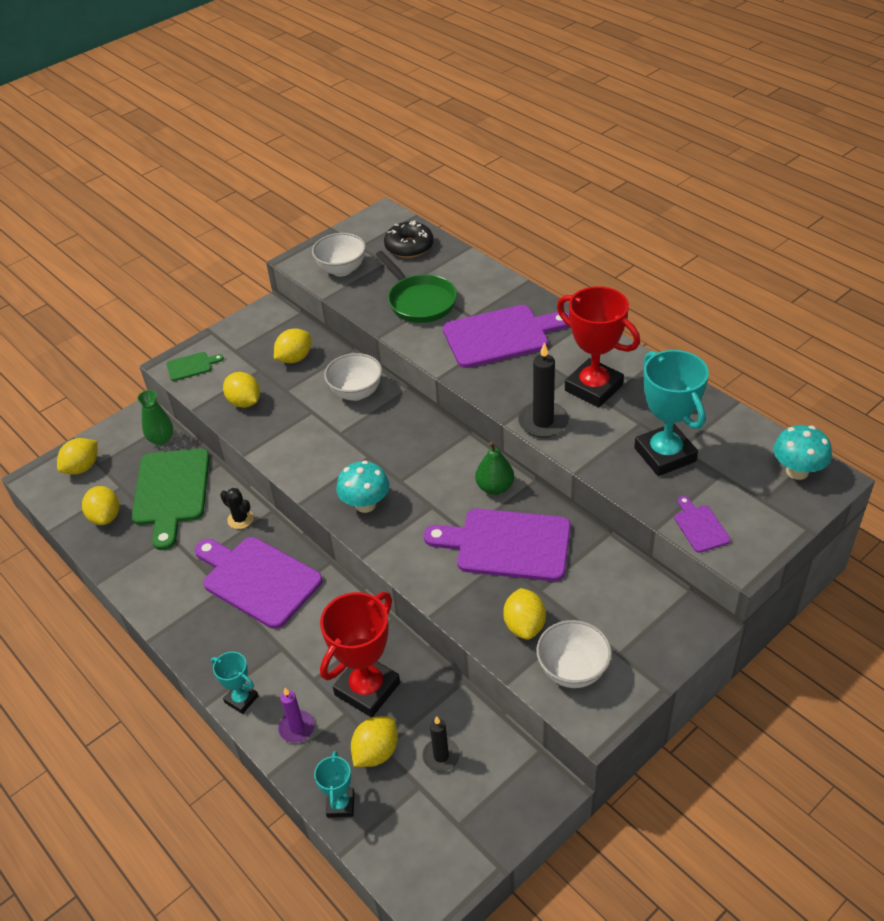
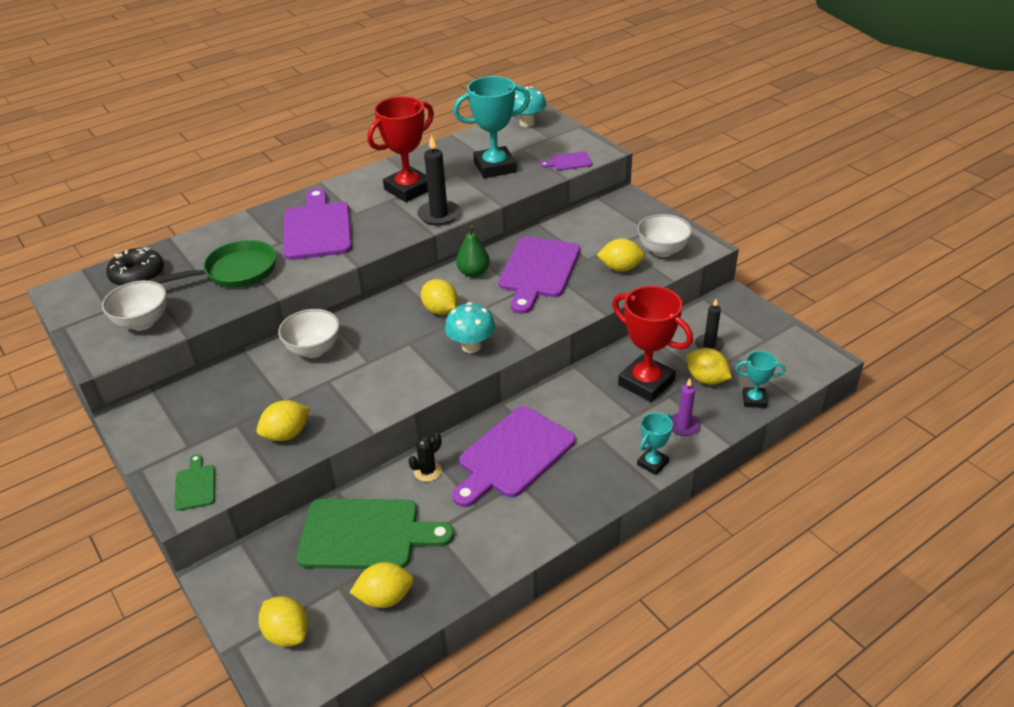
camera: 85 degrees left, 5 degrees down
green vase [137,390,174,446] -> none
yellow lemon [274,328,311,363] -> yellow lemon moved to [421,279,458,315]

